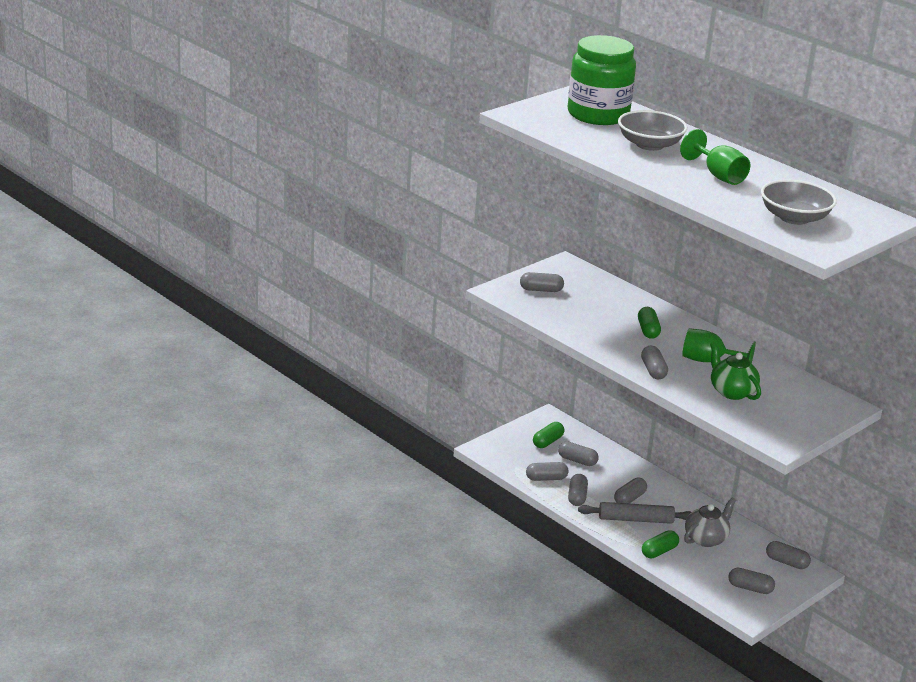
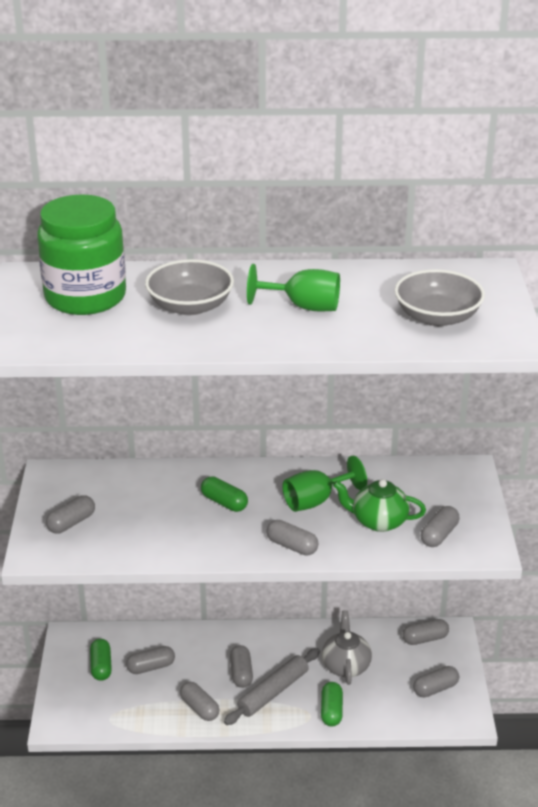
camera: 45 degrees left, 5 degrees up
grey capsule [526,462,569,481] -> grey capsule moved to [421,506,459,547]

